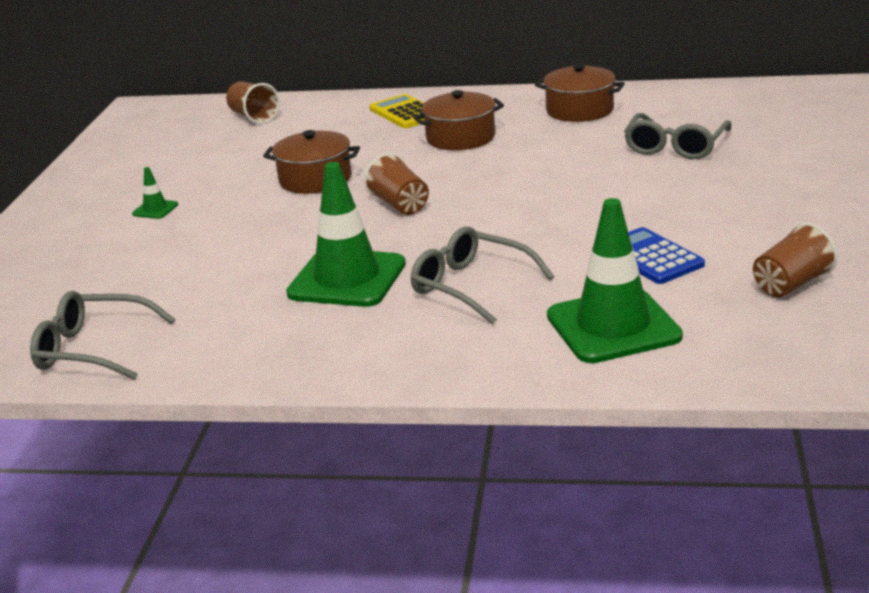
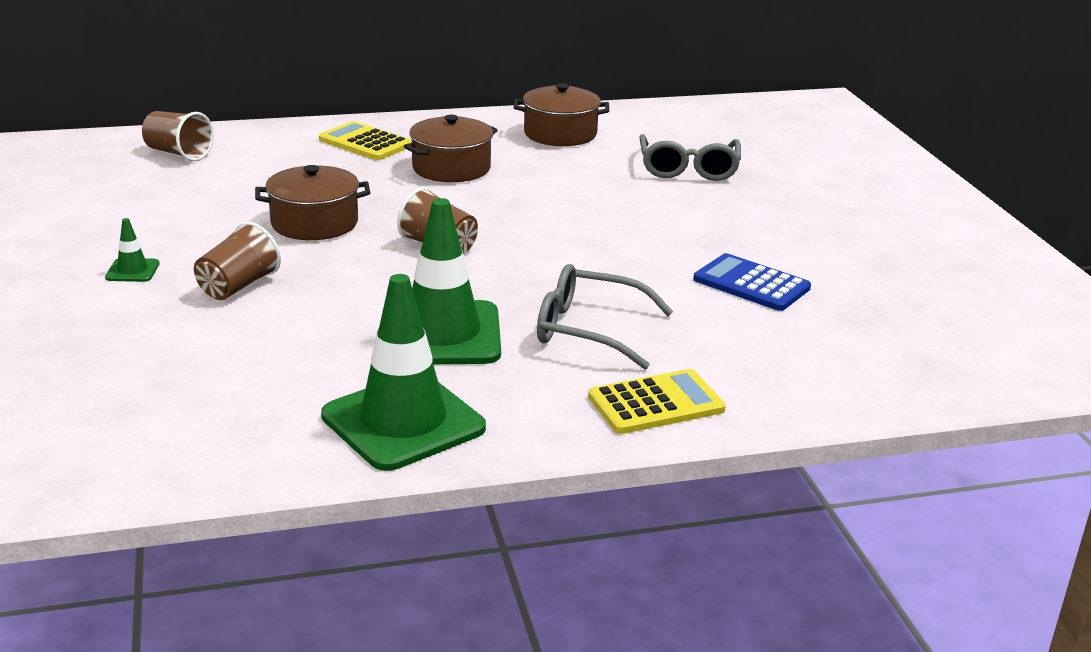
camera: 25 degrees left, 0 degrees up
grey glasses [30,291,175,380] -> none
green traffic cone [547,198,683,363] -> green traffic cone moved to [321,274,486,471]
brown cup [753,222,838,298] -> brown cup moved to [194,222,281,300]
none -> yellow calculator [588,369,726,434]

